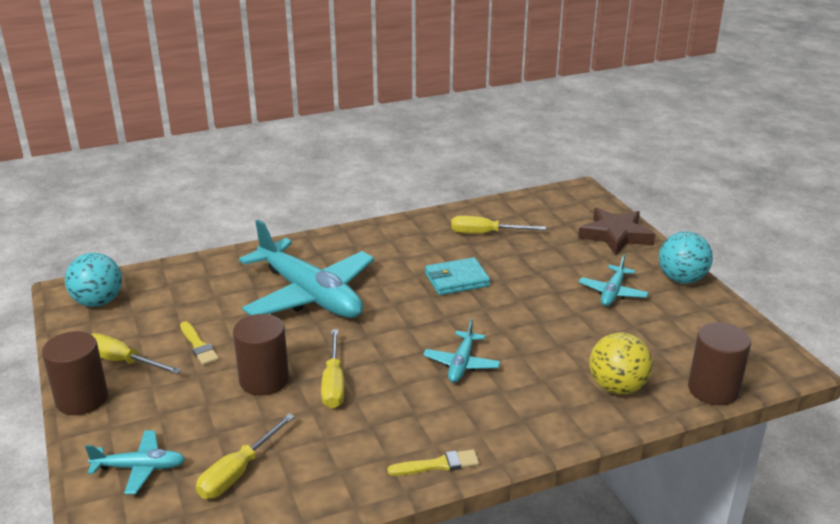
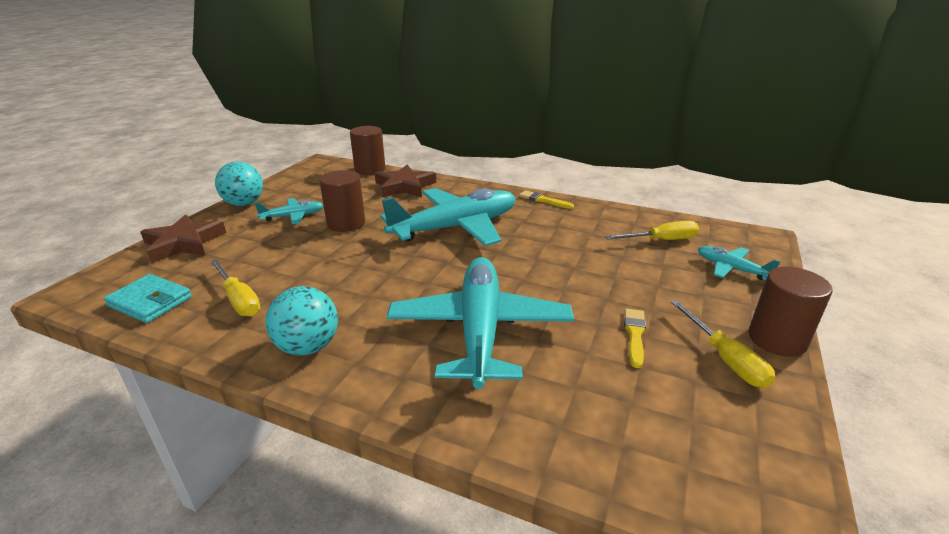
camera: 135 degrees left, 0 degrees up
turquoise ball [65,253,122,307] -> turquoise ball moved to [265,286,338,356]
brown cylinder [233,314,289,396] -> brown cylinder moved to [319,170,365,232]
yellow screwdriver [321,329,344,408] -> none
turquoise plane [423,319,501,383] -> turquoise plane [380,188,516,246], size x2.18
turquoise wallet [425,257,490,295] -> turquoise wallet moved to [104,274,192,323]
yellow ball [589,332,653,395] -> brown star [375,165,436,197]

